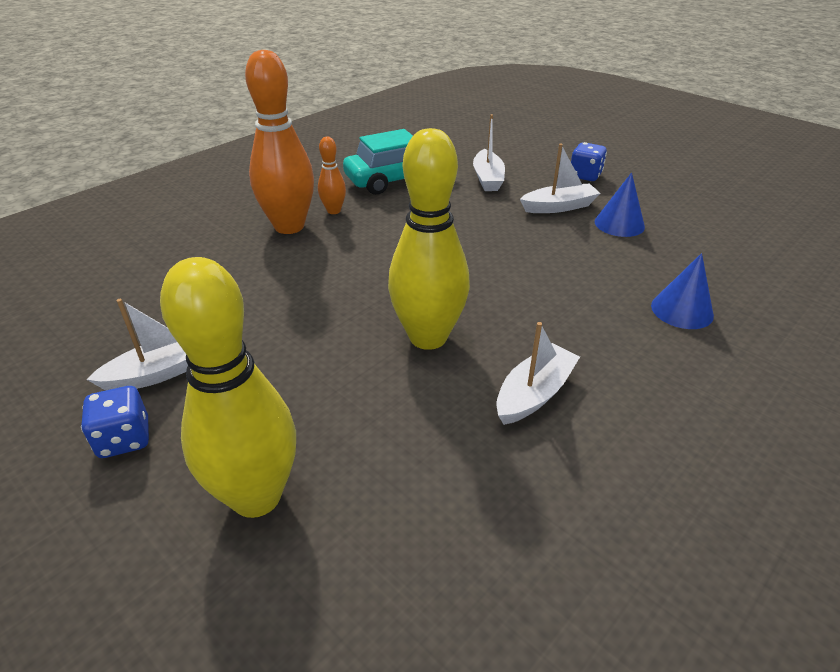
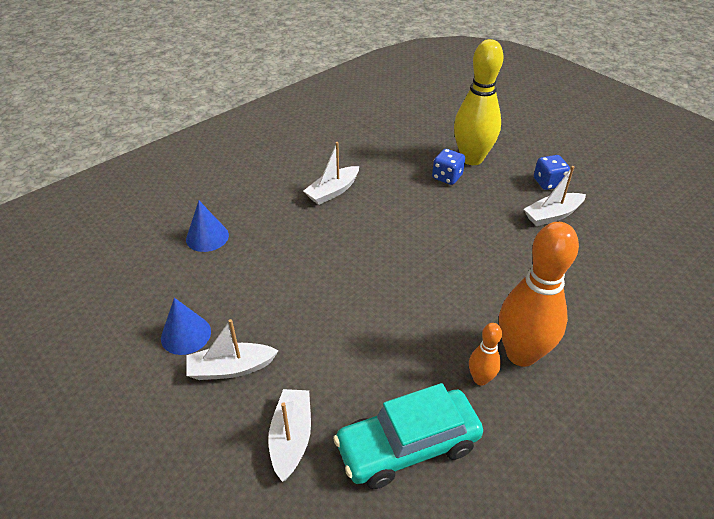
camera: 175 degrees left, 5 degrees up
yellow bowling pin [388,128,470,350] -> none
blue dice [571,142,607,181] -> blue dice moved to [432,149,465,185]

